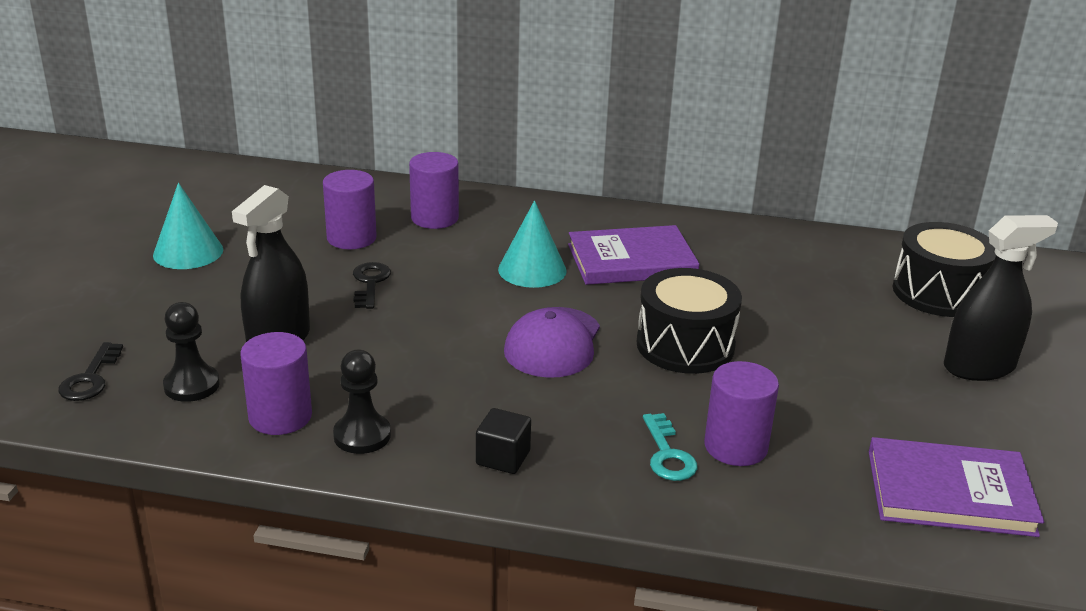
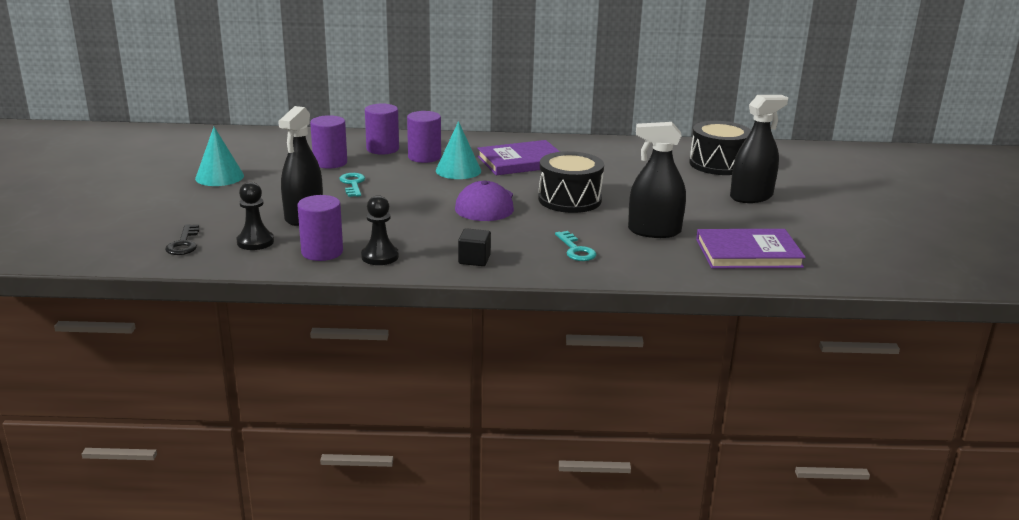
camera: 10 degrees left, 5 degrees down
black key [353,262,391,309] -> turquoise key [339,173,365,197]
purple cylinder [704,361,779,466] -> purple cylinder moved to [407,111,441,163]
none -> black spray bottle [628,122,686,238]

